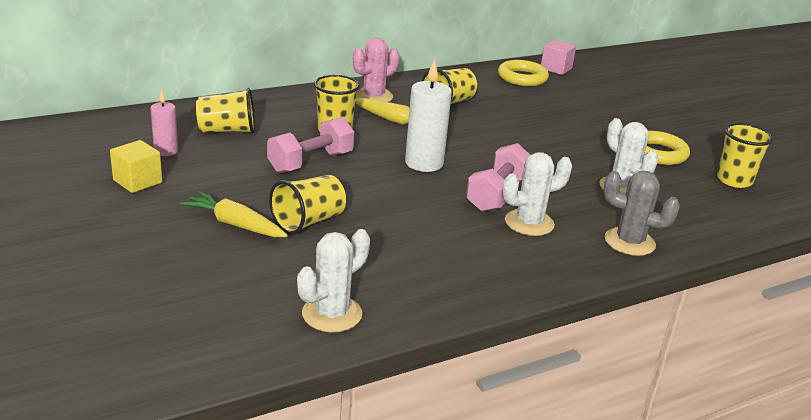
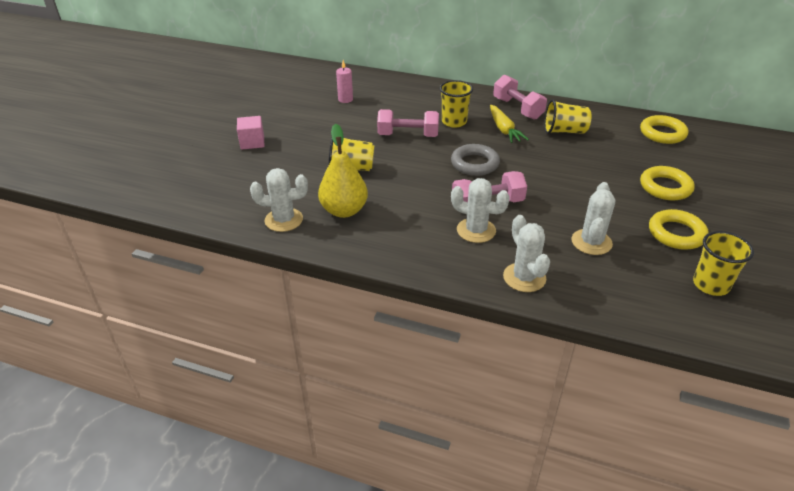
camera: 50 degrees right, 10 degrees up
yellow cube [110,140,162,193] -> none
yellow carrot [179,191,288,237] -> none
yellow cup [196,88,255,134] -> none
pink cactus [353,38,400,102] -> pink dumbbell [493,74,547,120]
white candle [405,59,452,172] -> grey ring [451,144,500,176]
pink cube [541,40,576,75] -> pink cube moved to [237,116,264,150]
grey cactus [603,171,680,256] -> white cactus [503,215,550,292]
none -> yellow pear [318,124,368,218]
none -> yellow ring [640,166,695,200]

